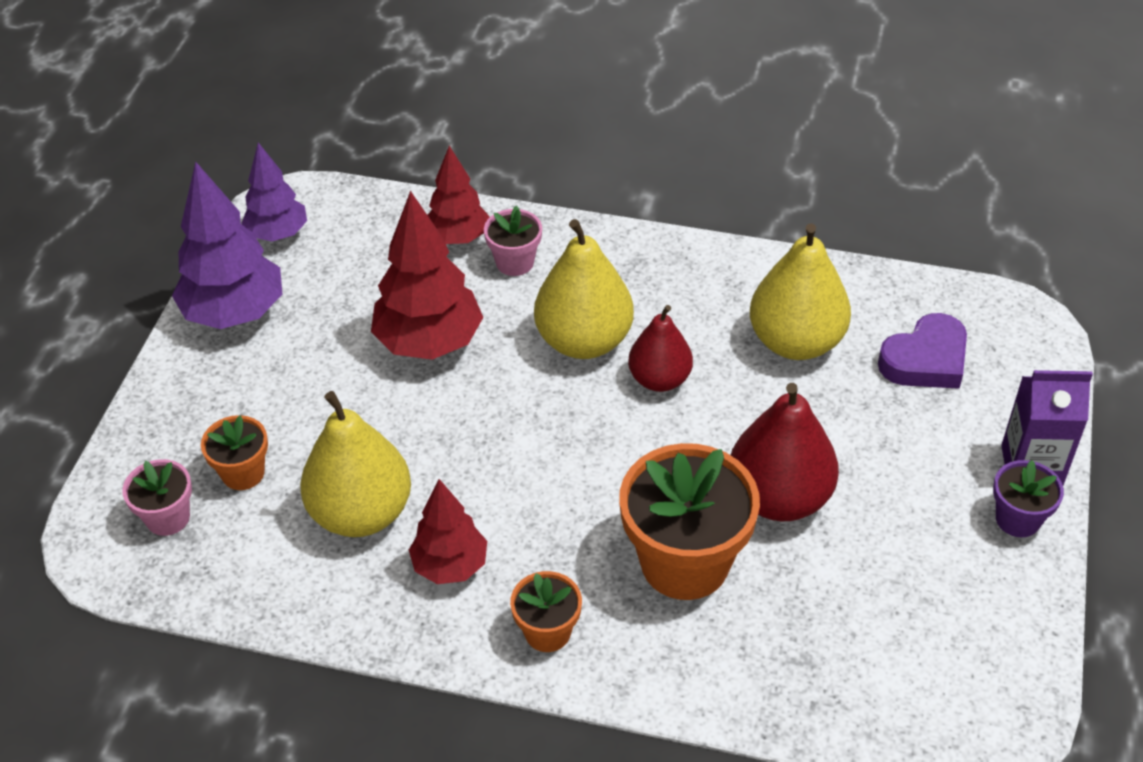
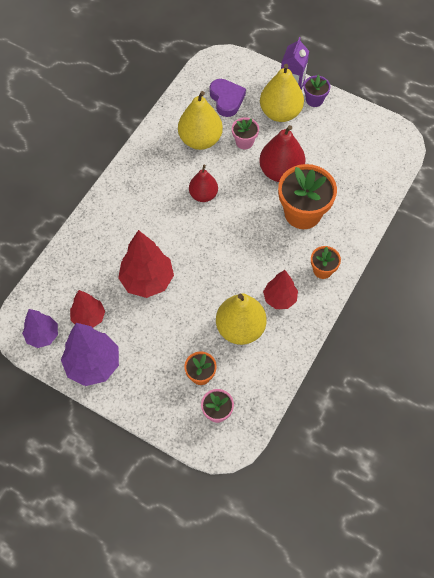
camera: 75 degrees left, 15 degrees up
red tree [428,146,490,244] -> red tree moved to [70,290,105,327]
pink flower pot [484,205,542,276] -> pink flower pot moved to [232,117,259,149]
yellow pear [534,219,634,359] -> yellow pear moved to [260,64,304,122]

